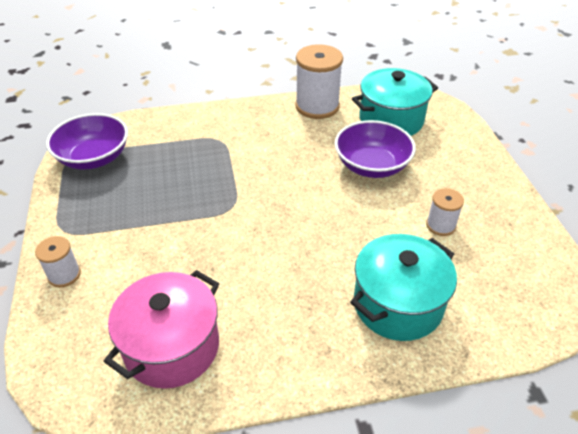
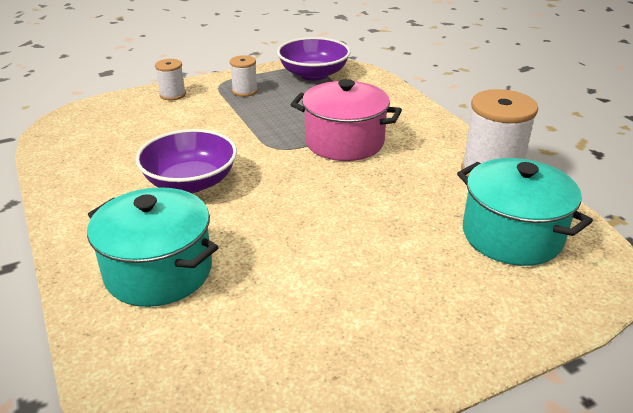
camera: 75 degrees right, 10 degrees down
pink pot [104,270,219,389] -> pink pot moved to [290,79,402,161]
purple bowl [335,120,416,178] -> purple bowl moved to [135,129,237,193]
white spool [426,188,464,236] -> white spool moved to [230,55,258,97]

